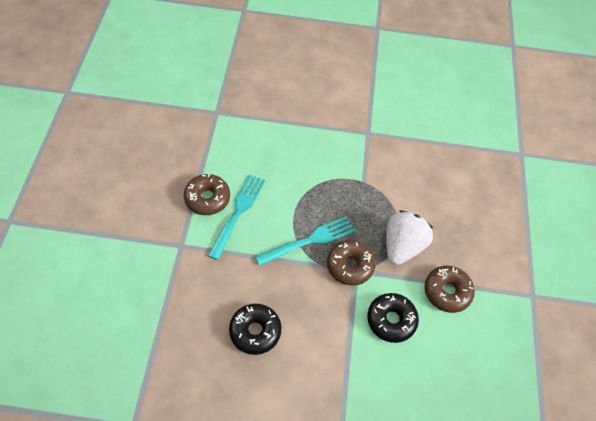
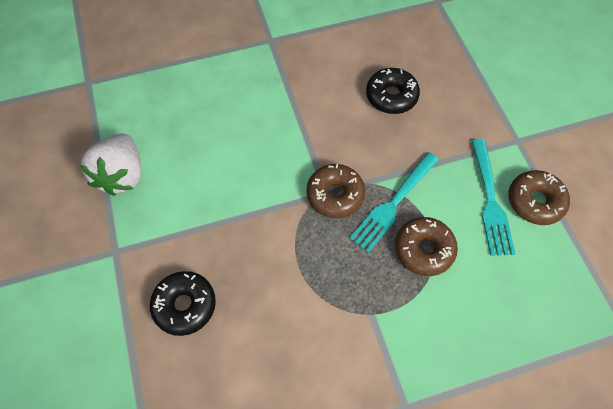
camera: 160 degrees right, 5 degrees up
black donut [367,293,419,343] -> black donut moved to [150,271,216,336]
white strawberry [386,210,433,265] -> white strawberry moved to [80,134,141,196]
brown donut [424,266,475,313] -> brown donut moved to [395,217,458,276]

